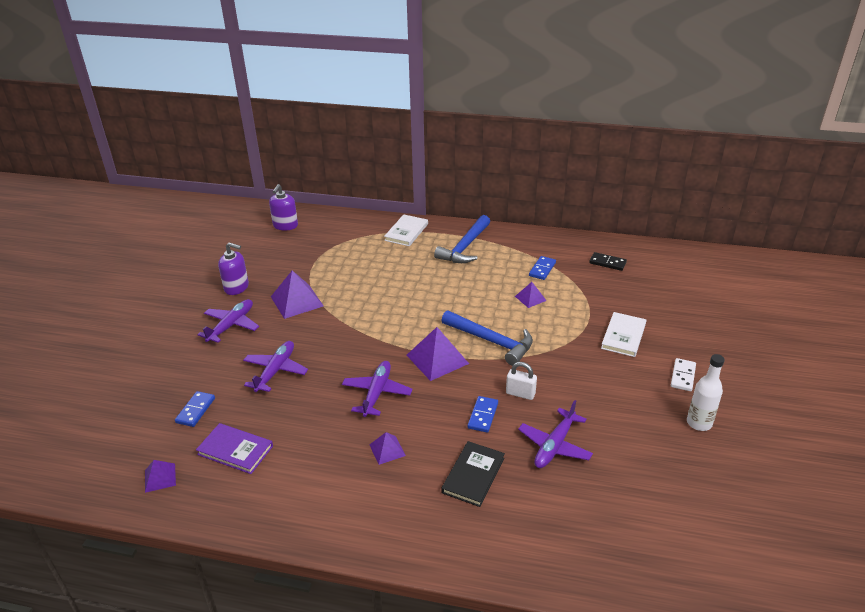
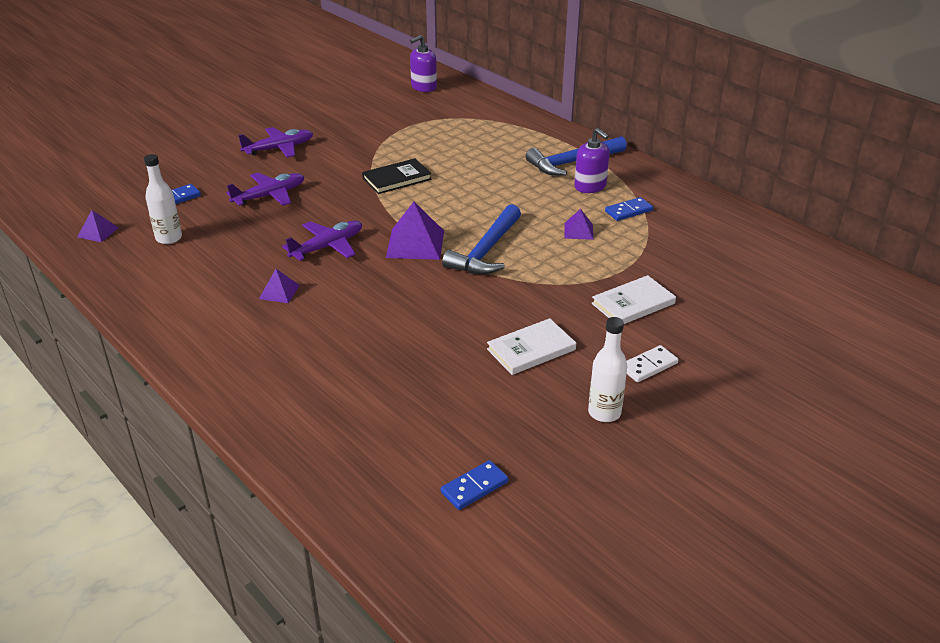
camera: 35 degrees right, 0 degrees up
purple book [196,423,273,474] -> white bottle [144,154,182,244]
purple soap dispenser [218,242,249,295] -> purple soap dispenser moved to [574,128,610,193]
purple pyramid [271,270,324,319] -> none
white book [384,214,428,246] -> white book moved to [487,318,576,375]
blue hammer [441,310,533,366] -> blue hammer turned 45 degrees clockwise [442,204,521,274]
black book [441,441,505,507] -> black book moved to [362,158,432,194]
blue domino [468,396,498,433] -> blue domino moved to [441,460,509,510]
white padlock [506,362,537,400] -> none
purple plane [518,400,593,468] -> none
black domino [589,252,627,271] -> none

